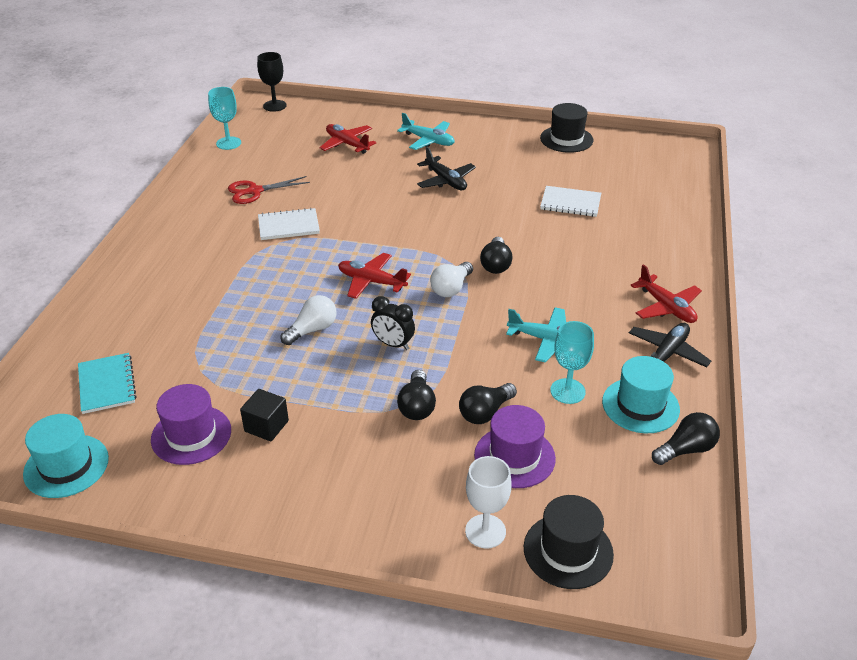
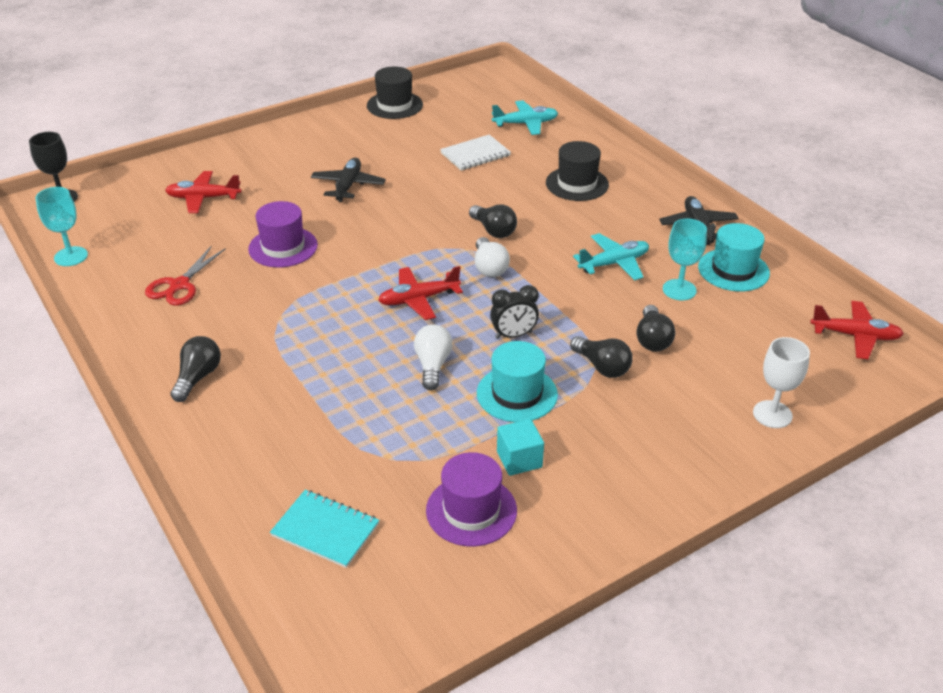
camera: 45 degrees left, 0 degrees up
turquoise hat [23,414,109,498] -> turquoise hat moved to [477,341,558,422]
black cube [240,389,289,441] -> turquoise cube [497,419,544,476]
white notebook [258,208,320,240] -> none
turquoise plane [397,113,455,150] -> turquoise plane moved to [492,100,558,135]
black plane [417,147,476,190] -> black plane turned 90 degrees counterclockwise [311,158,386,202]
purple hat [474,405,556,488] -> purple hat moved to [248,201,318,268]
black hat [524,495,614,589] -> black hat moved to [546,141,609,201]
red plane [630,264,702,323] -> red plane moved to [810,301,904,359]
black light bulb [652,412,720,465] -> black light bulb moved to [170,336,221,402]

